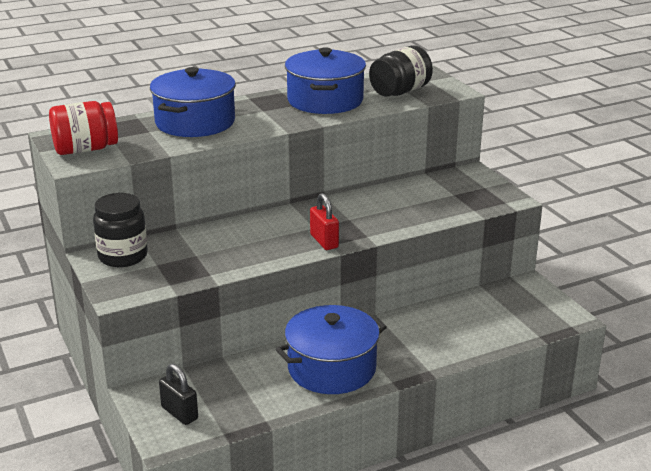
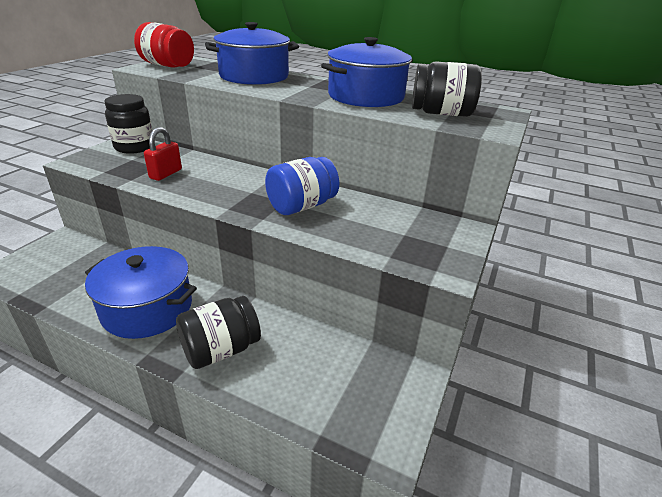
camera: 50 degrees right, 5 degrees up
black padlock [159,364,198,425] -> none
red padlock [310,193,339,250] -> red padlock moved to [144,127,182,181]
none -> black jar [176,296,261,369]
none -> blue jar [265,157,339,215]

